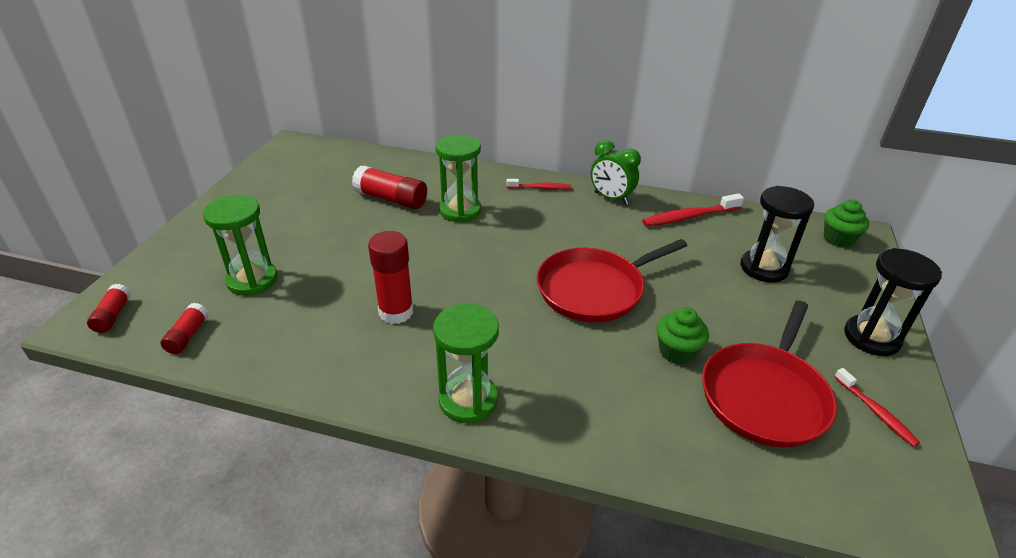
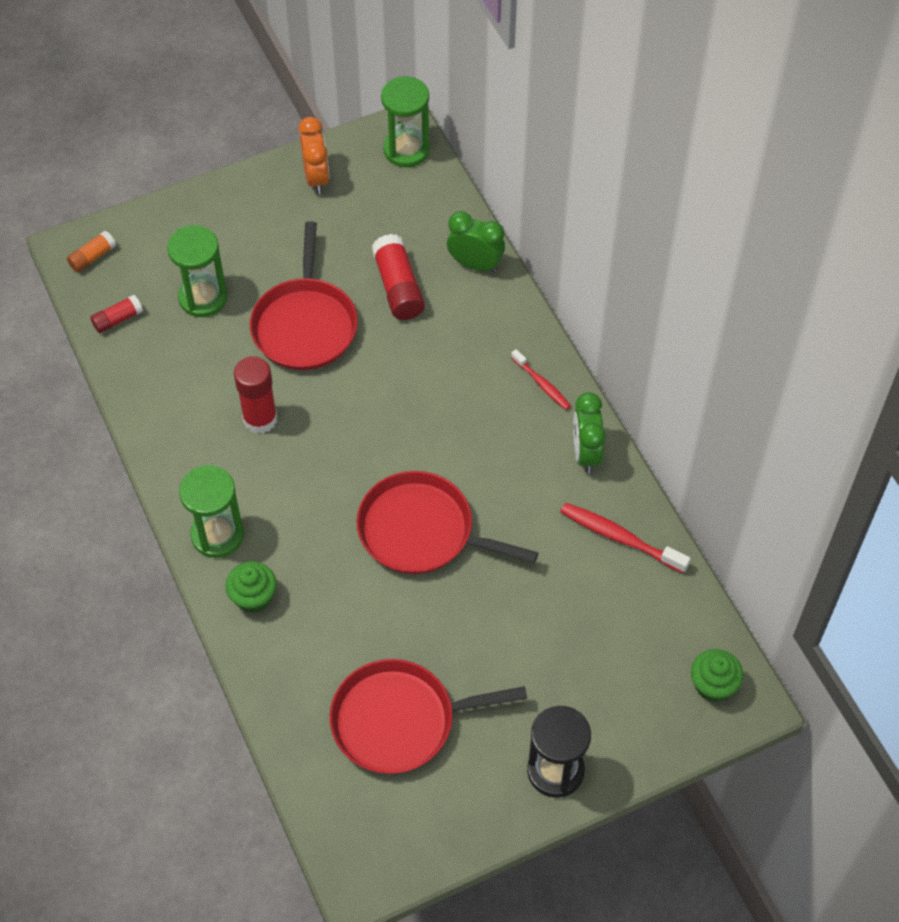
camera: 50 degrees right, 20 degrees up
red glue stick [87,284,131,333] -> orange glue stick [67,231,116,272]
green hourglass [435,134,481,223] -> green hourglass moved to [381,76,430,167]
green cupcake [656,307,709,365] -> green cupcake moved to [225,561,277,613]
black hourglass [741,186,814,283] -> none
red toothbrush [834,368,920,447] -> none
none -> red pan [250,221,358,370]
none -> orange clock [298,117,330,194]
none -> green clock [447,211,505,272]

